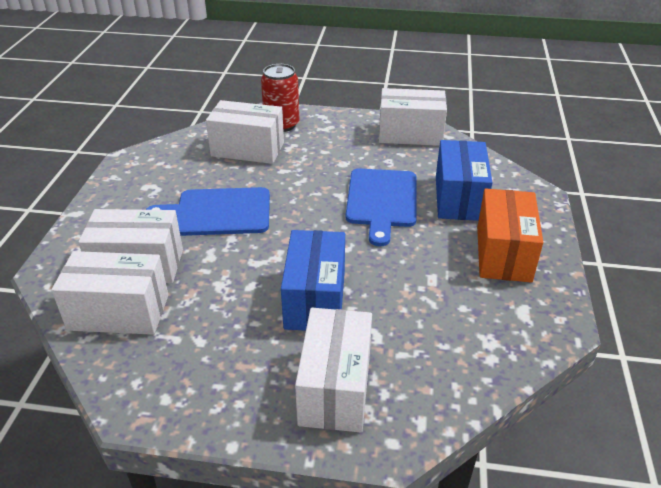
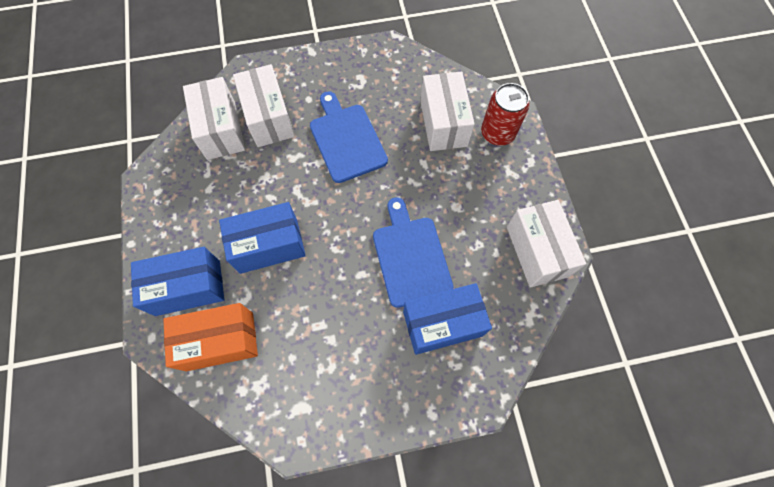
camera: 70 degrees right, 30 degrees up
white box [295,308,372,433] -> blue box [131,247,224,316]
blue cutting board [346,168,417,246] -> blue cutting board turned 90 degrees clockwise [373,197,454,308]
orange box [477,188,543,283] -> orange box moved to [163,303,258,371]

